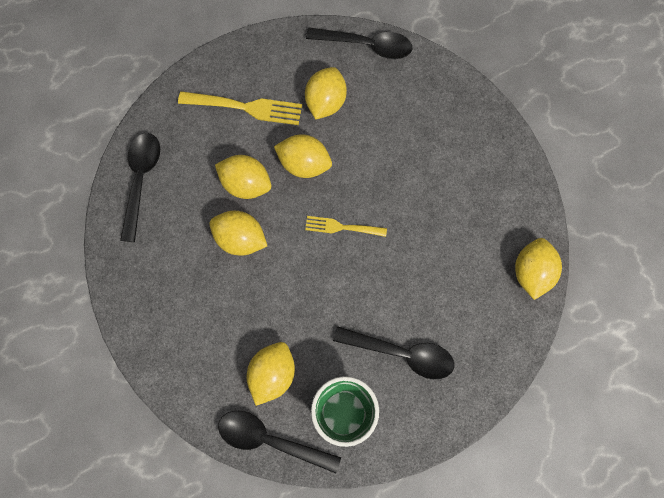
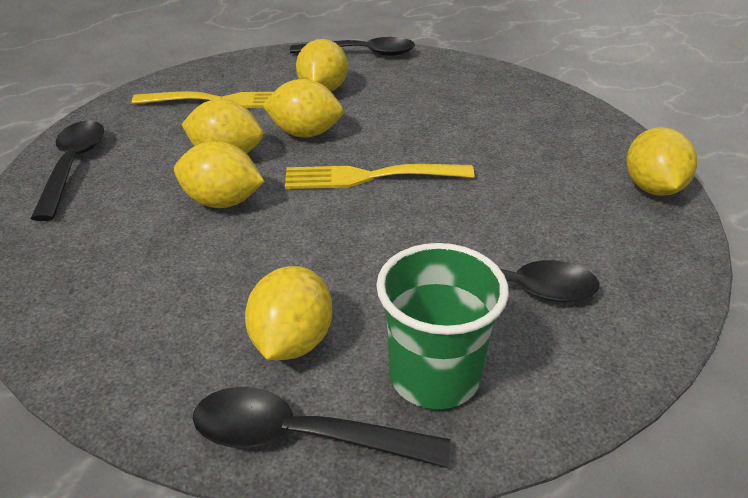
camera: 10 degrees left, 35 degrees down
yellow fork [305,216,387,237] -> yellow fork [285,164,475,189], size x1.60

